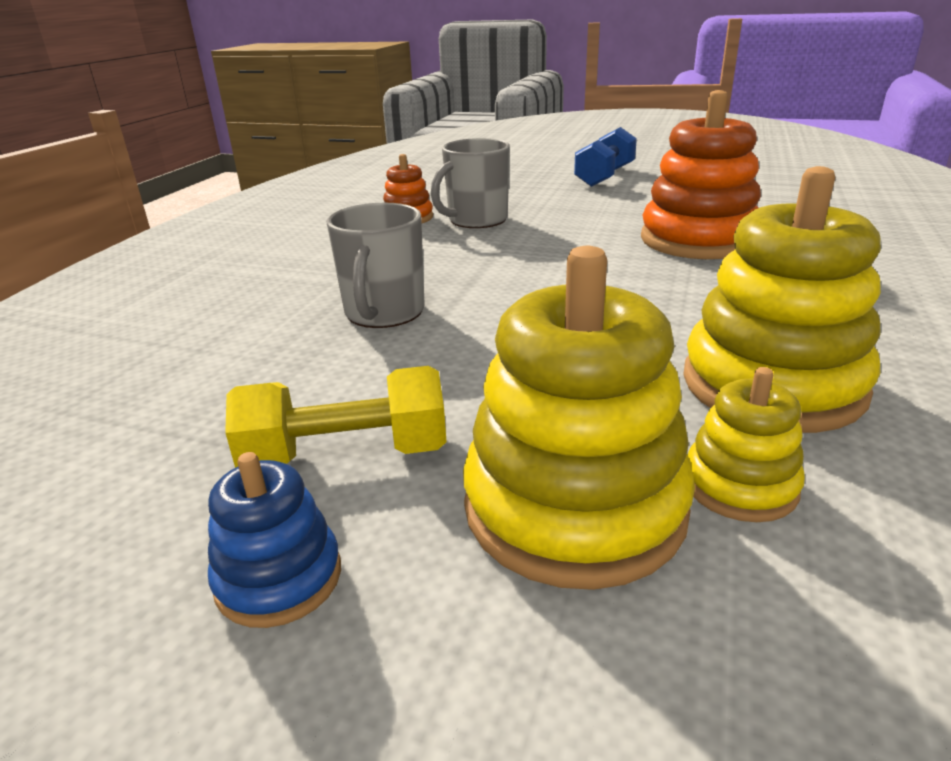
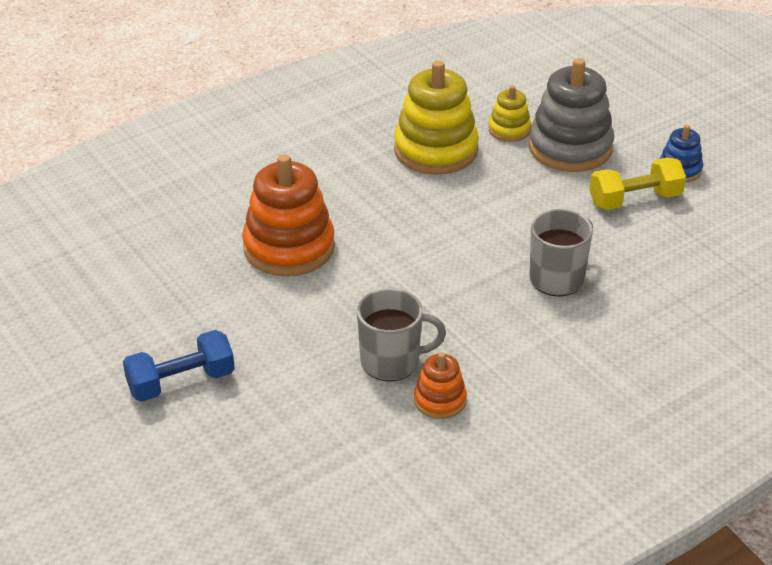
camera: 145 degrees left, 10 degrees up
yellow dumbbell [225,366,447,468] -> yellow dumbbell turned 45 degrees counterclockwise [589,157,686,210]
yellow stacking toy [463,246,695,590] -> grey stacking toy [529,58,614,172]

